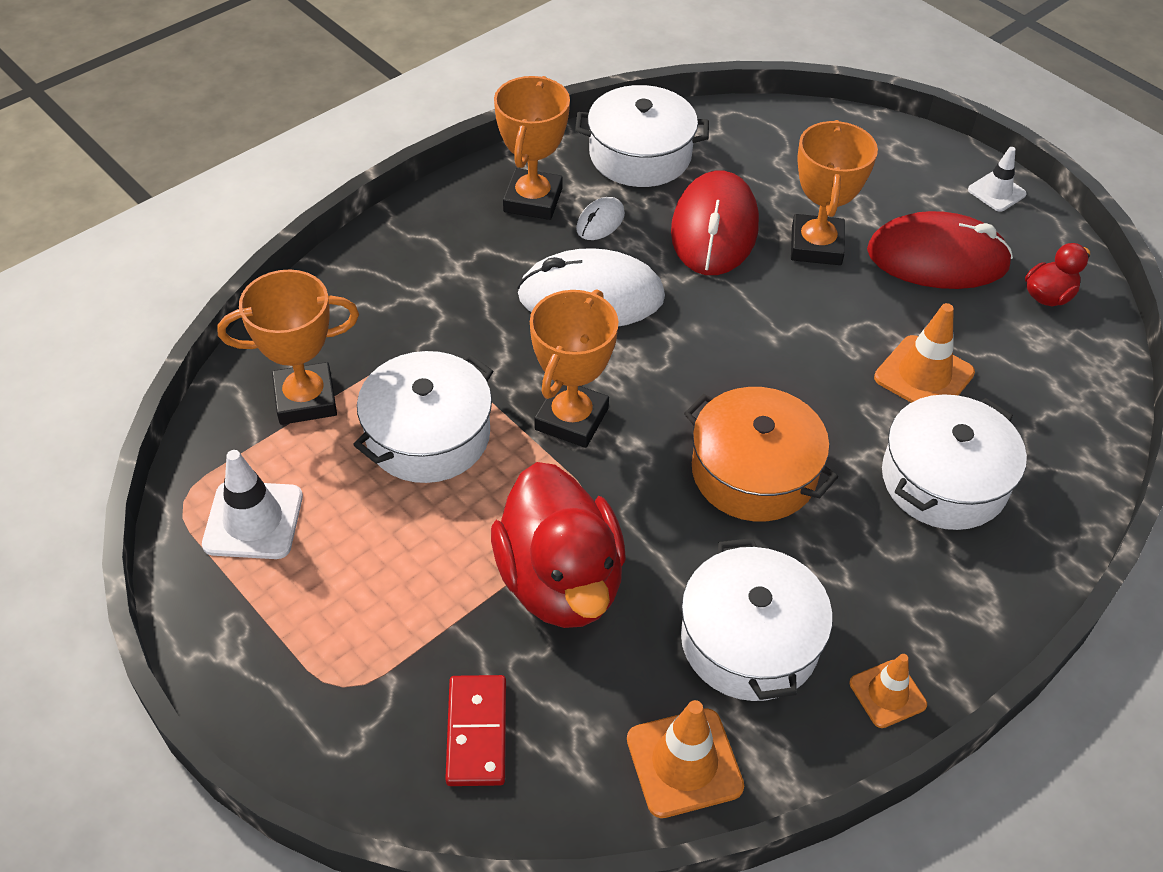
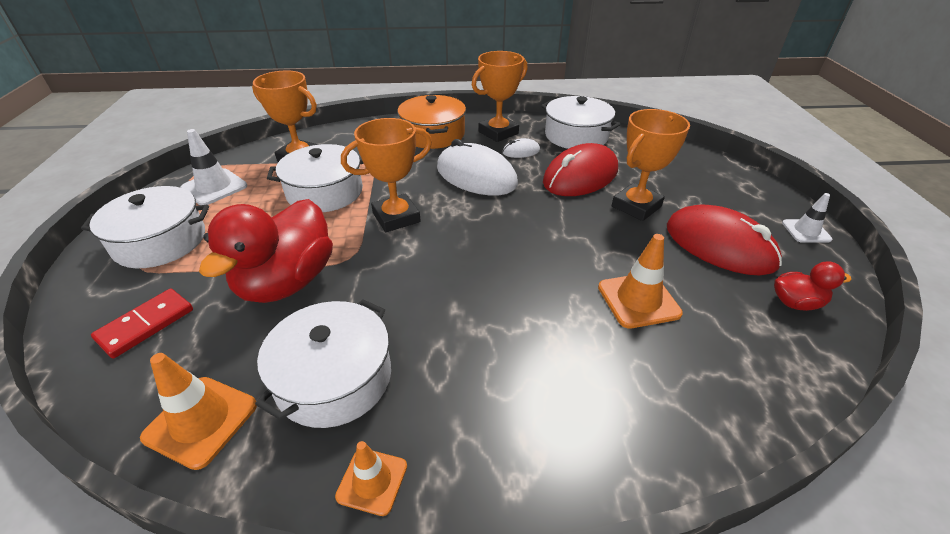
camera: 40 degrees right, 10 degrees down
orange pot [684,387,838,522] -> orange pot moved to [398,95,466,149]
white pot [882,394,1027,530] -> white pot moved to [81,186,209,268]

